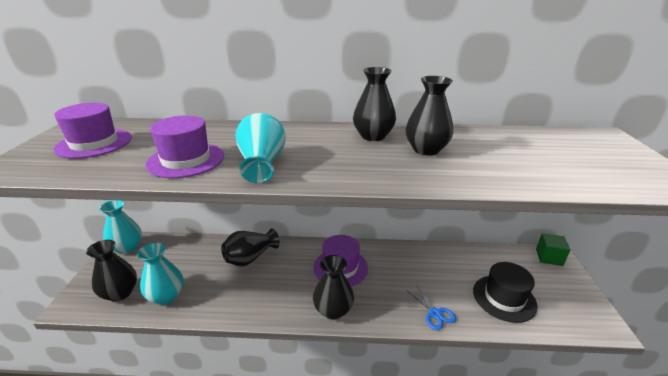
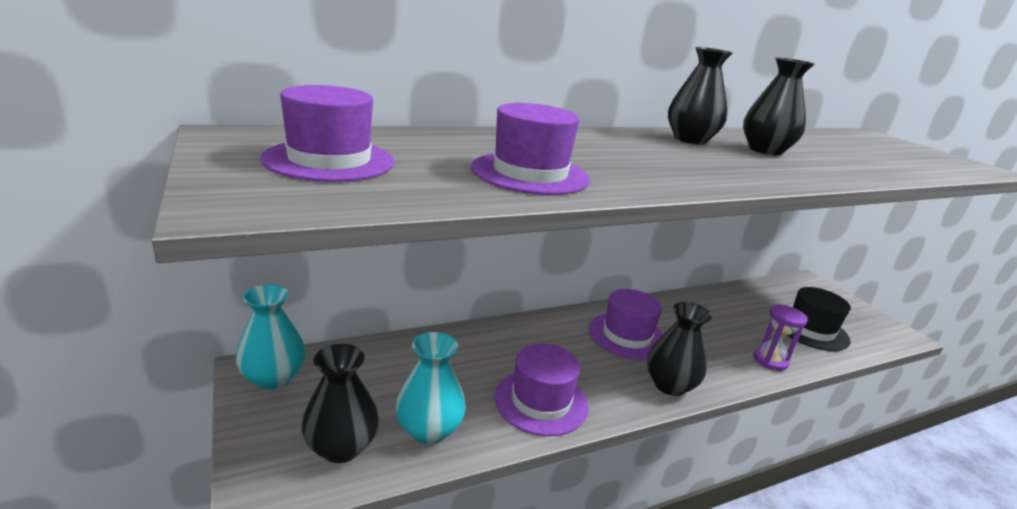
camera: 30 degrees left, 5 degrees down
black vase [221,228,280,266] -> none
turquoise vase [236,113,286,183] -> none
blue scissors [406,286,456,330] -> purple hourglass [754,304,808,371]
green cube [536,233,570,266] -> none
none -> purple hat [494,344,589,436]

